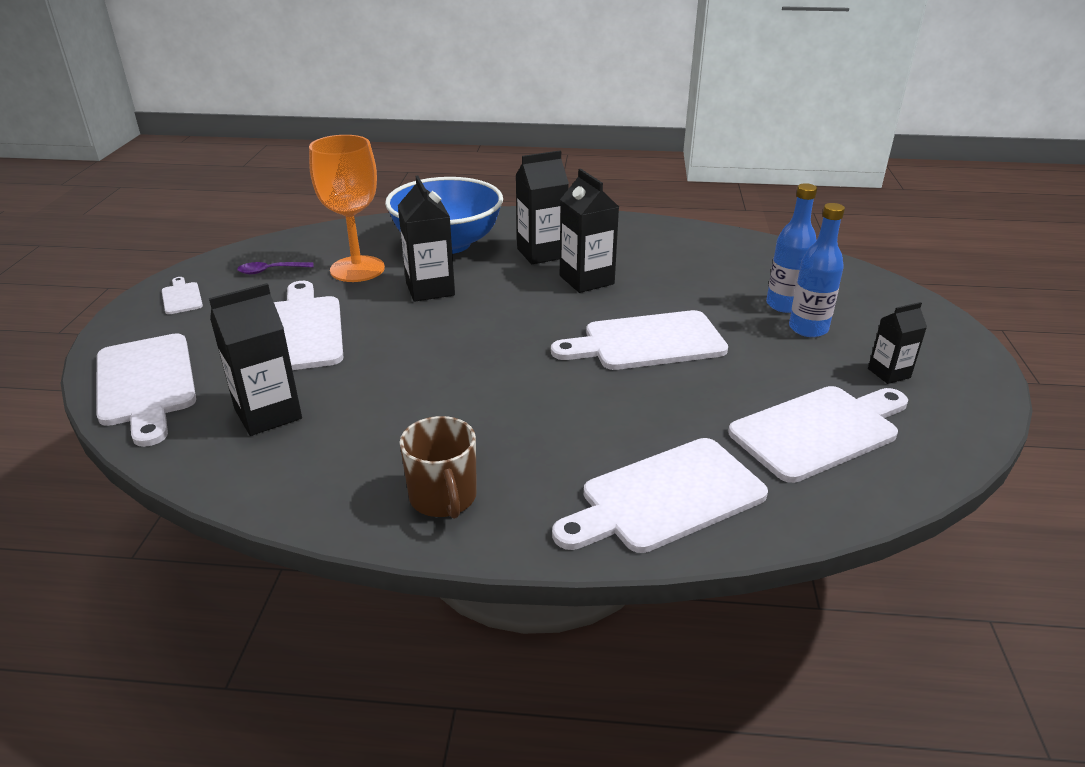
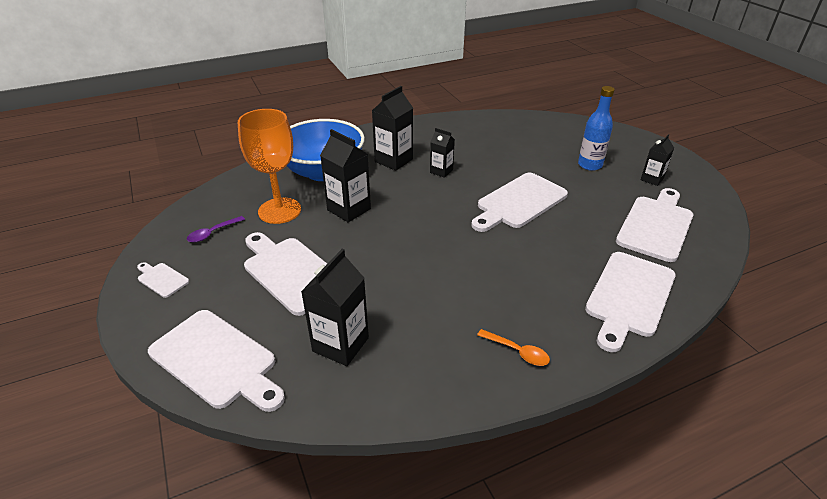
camera: 30 degrees left, 5 degrees up
brown mug [399,416,477,519] -> orange spoon [477,329,550,366]
black carton [560,169,619,293] -> black carton [430,128,455,178], size x0.60
blue bottle [766,183,817,313] -> none

